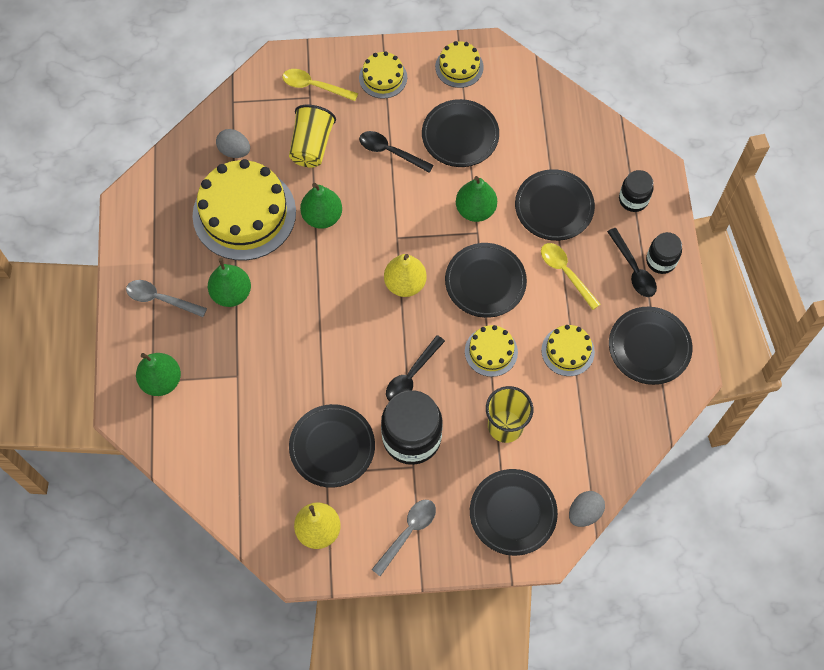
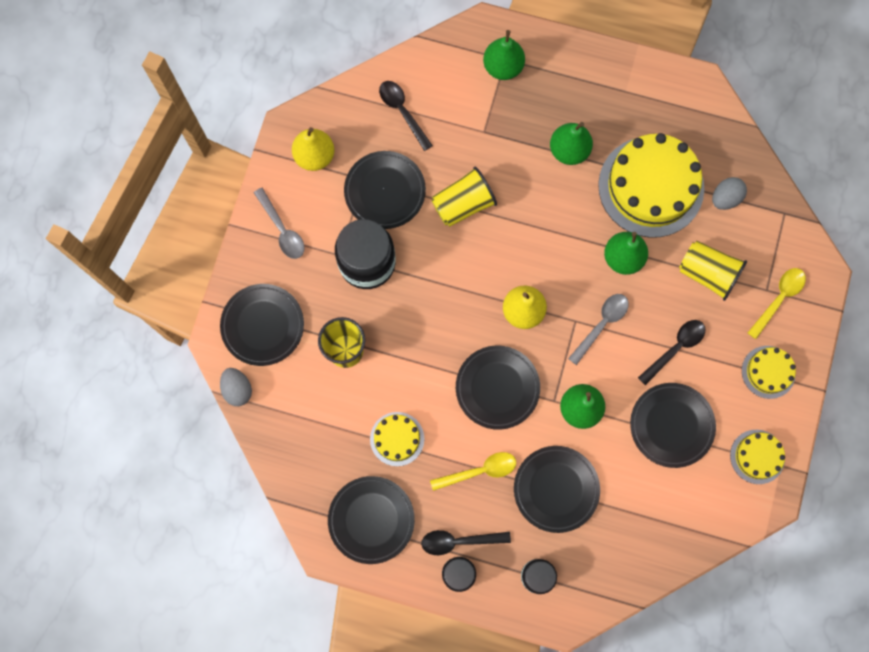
camera: 110 degrees right, 10 degrees up
grey spoon [126,280,207,317] -> grey spoon moved to [568,294,629,365]
black spoon [386,335,445,401] -> black spoon moved to [379,81,433,151]
yellow cake [465,325,518,377] -> none
none -> yellow cup [432,167,497,227]

